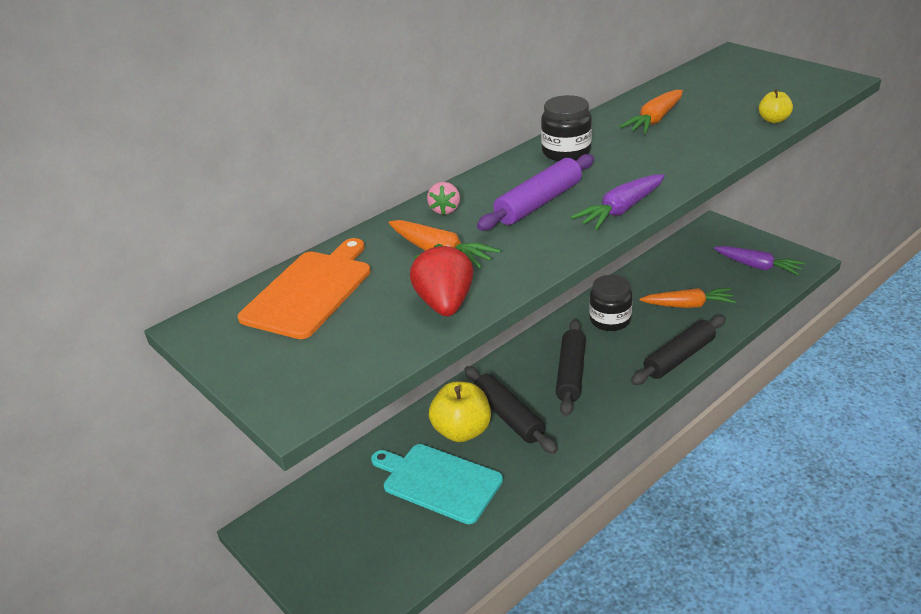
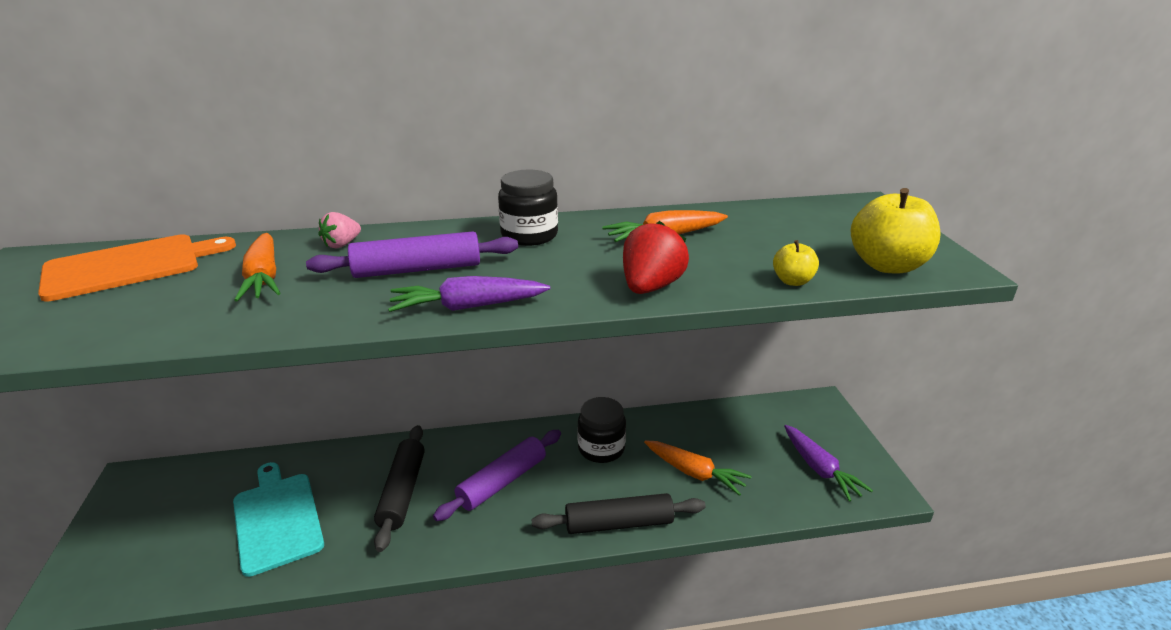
camera: 30 degrees right, 5 degrees down
red strawberry [410,243,474,316] -> red strawberry moved to [623,221,689,294]
yellow apple [429,382,491,442] -> yellow apple moved to [851,188,940,274]
black rolling pin [556,319,586,417] -> purple rolling pin [433,430,561,521]

